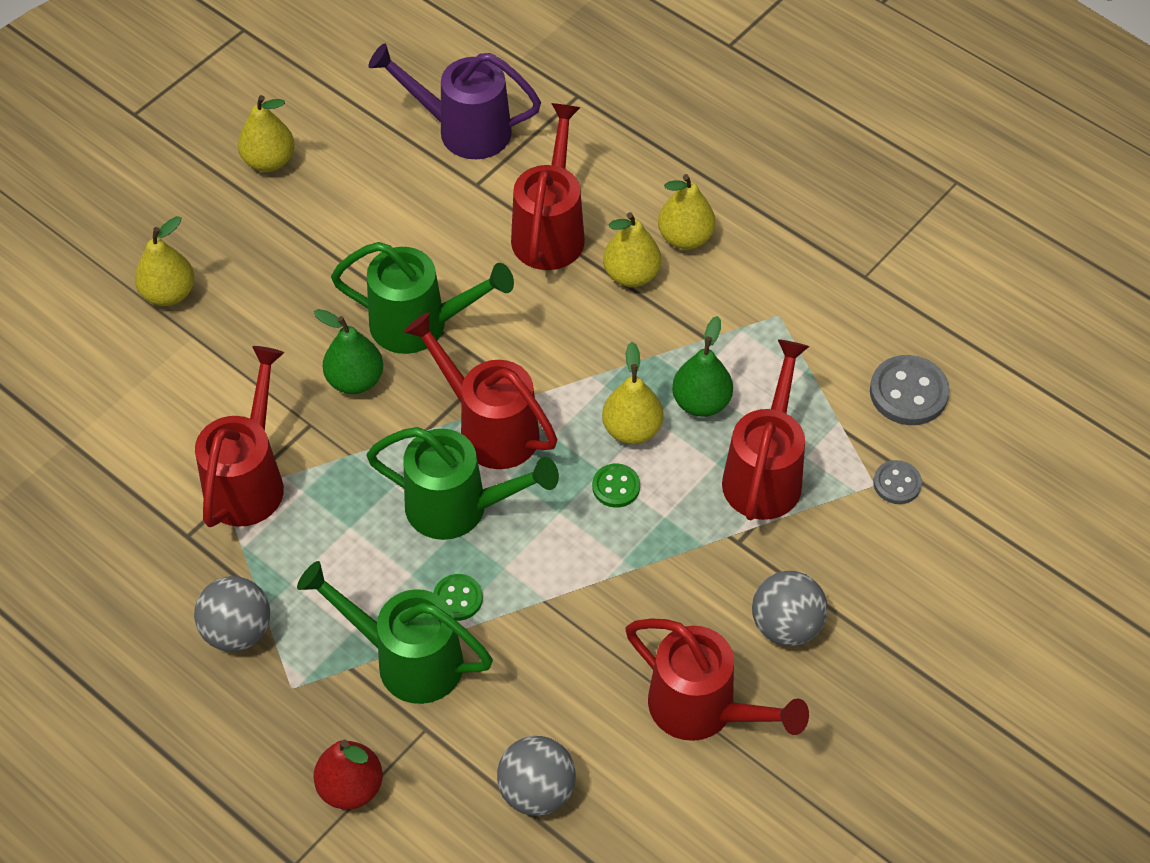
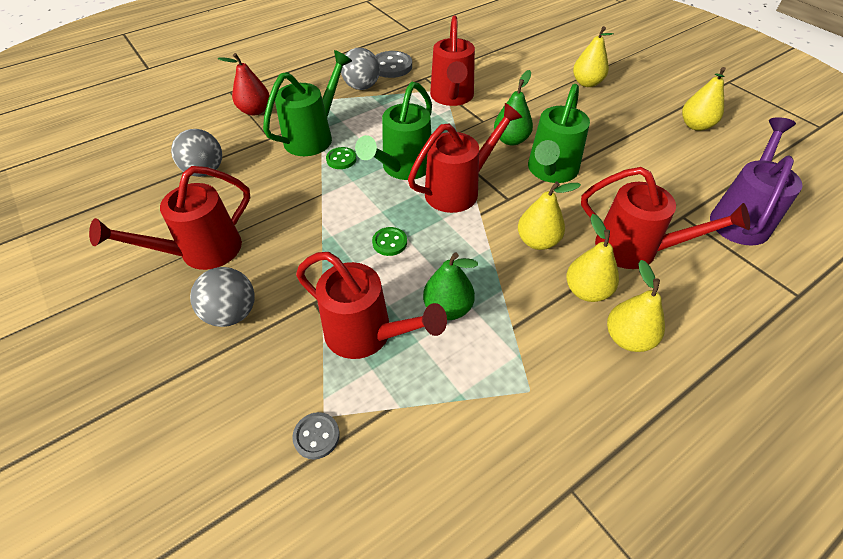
camera: 105 degrees right, 5 degrees down
red watering can [195,346,284,527] -> red watering can turned 60 degrees clockwise [430,16,475,106]
yellow pear [602,342,663,444] -> yellow pear moved to [518,181,581,250]
grey button [870,355,950,425] -> grey button moved to [375,51,412,78]

